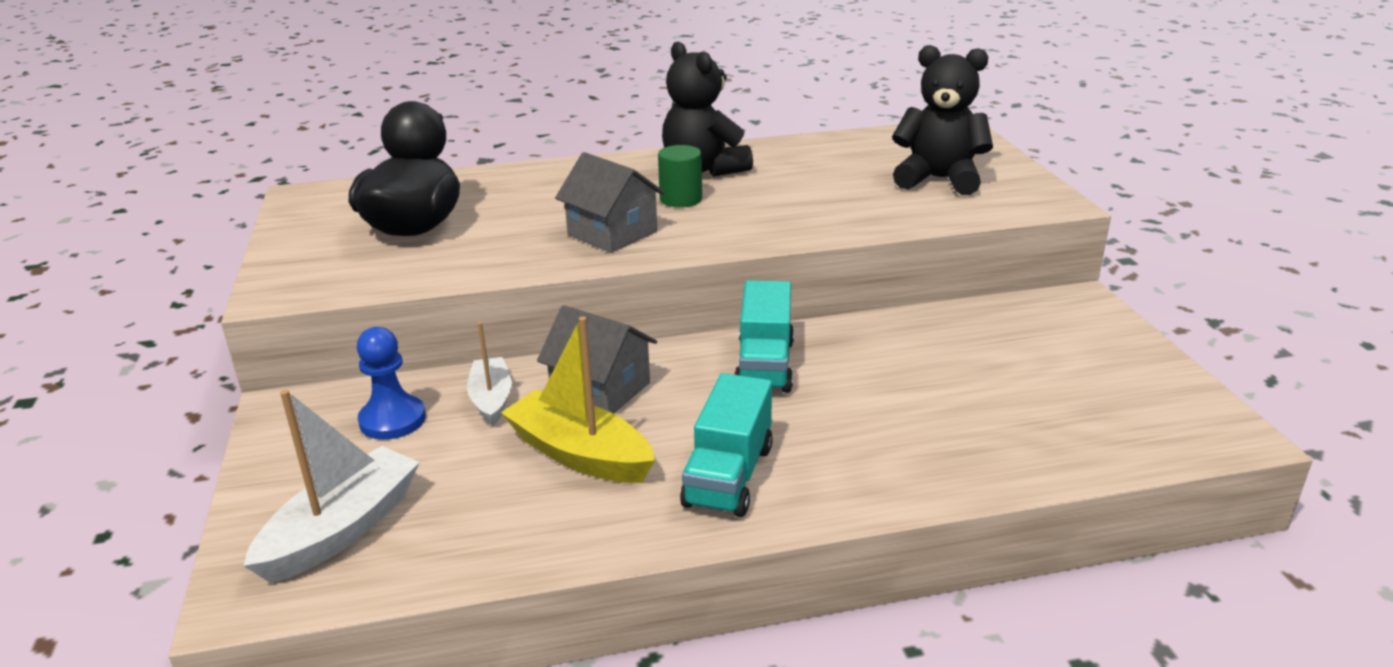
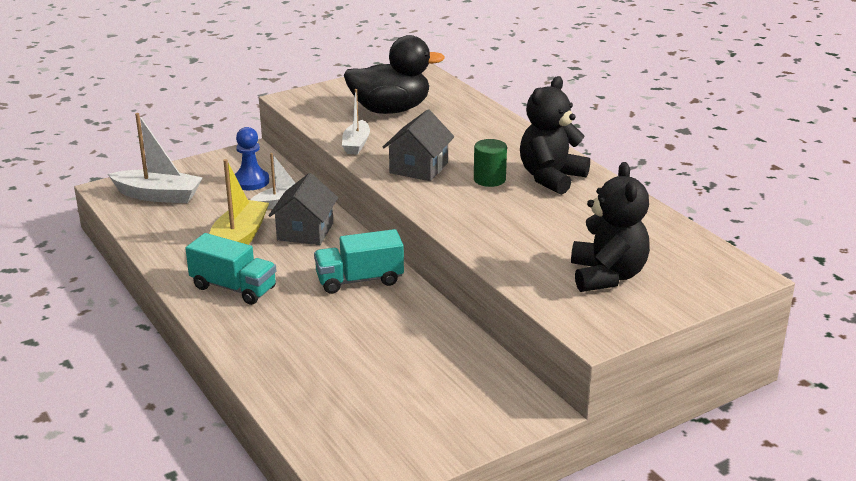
camera: 70 degrees right, 0 degrees up
turquoise truck [680,373,773,517] -> turquoise truck turned 150 degrees counterclockwise [185,233,276,305]
none -> white boat [342,89,370,155]

